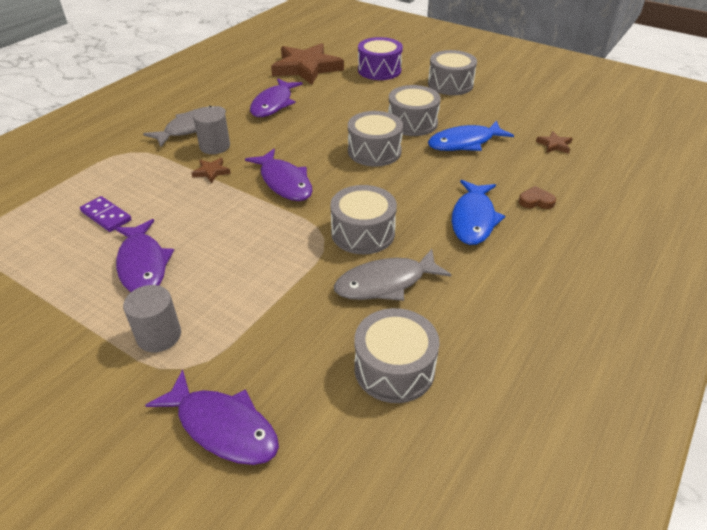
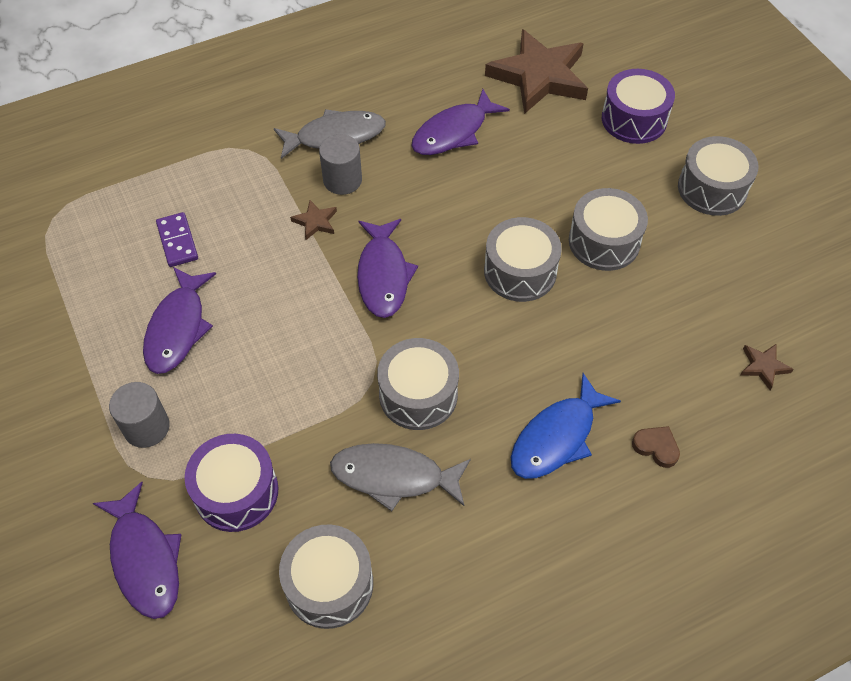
camera: 30 degrees right, 15 degrees up
blue fish [428,120,514,151] -> none
none -> purple drum [185,434,278,532]

